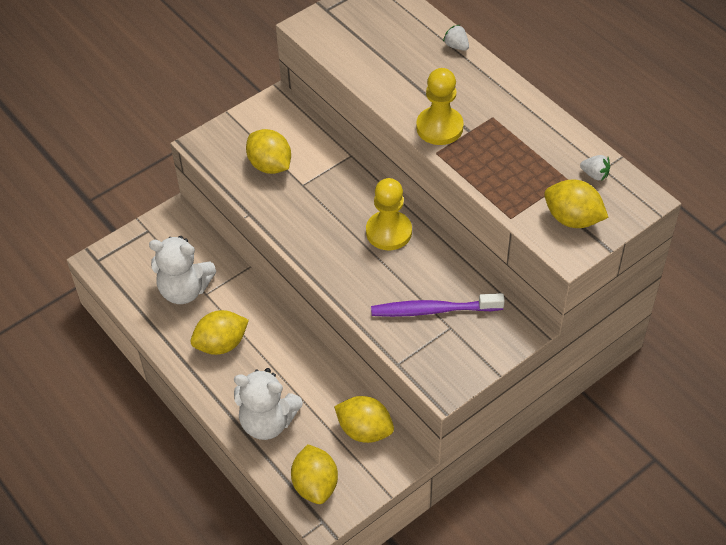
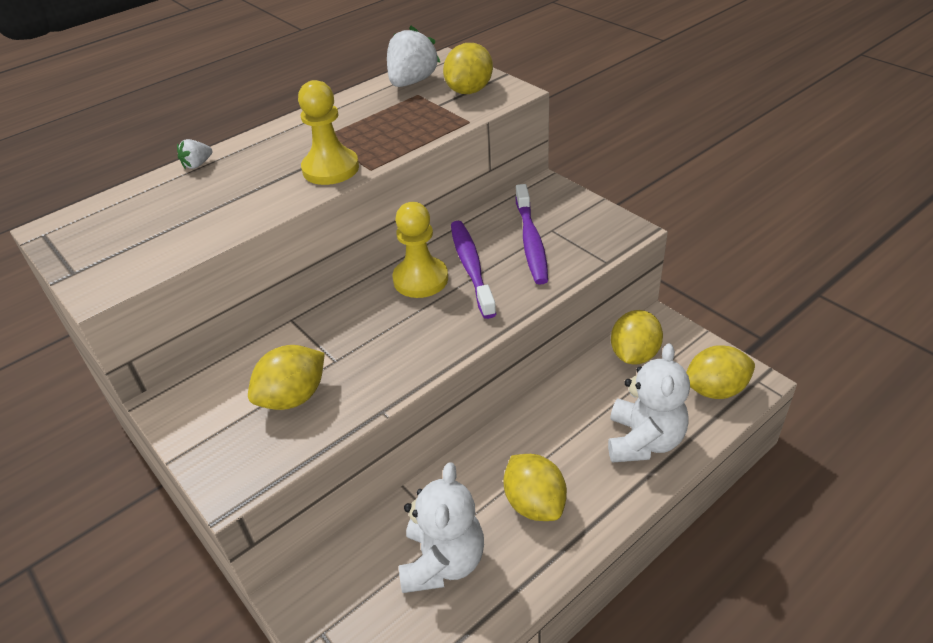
camera: 90 degrees left, 10 degrees down
white strawberry [580,155,610,181] -> white strawberry [387,26,441,87], size x2.02
none -> purple toothbrush [451,221,496,319]

